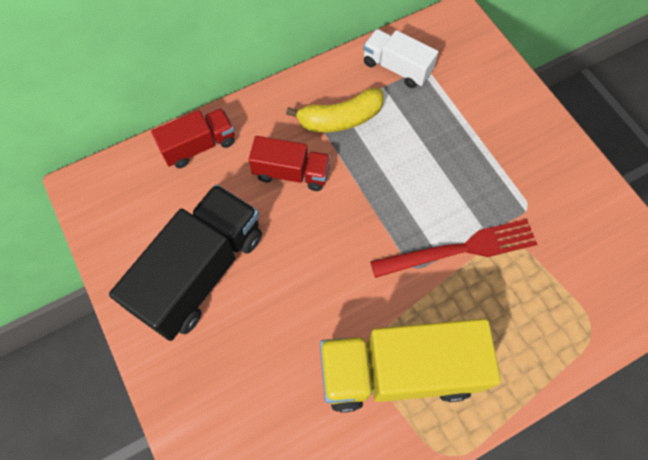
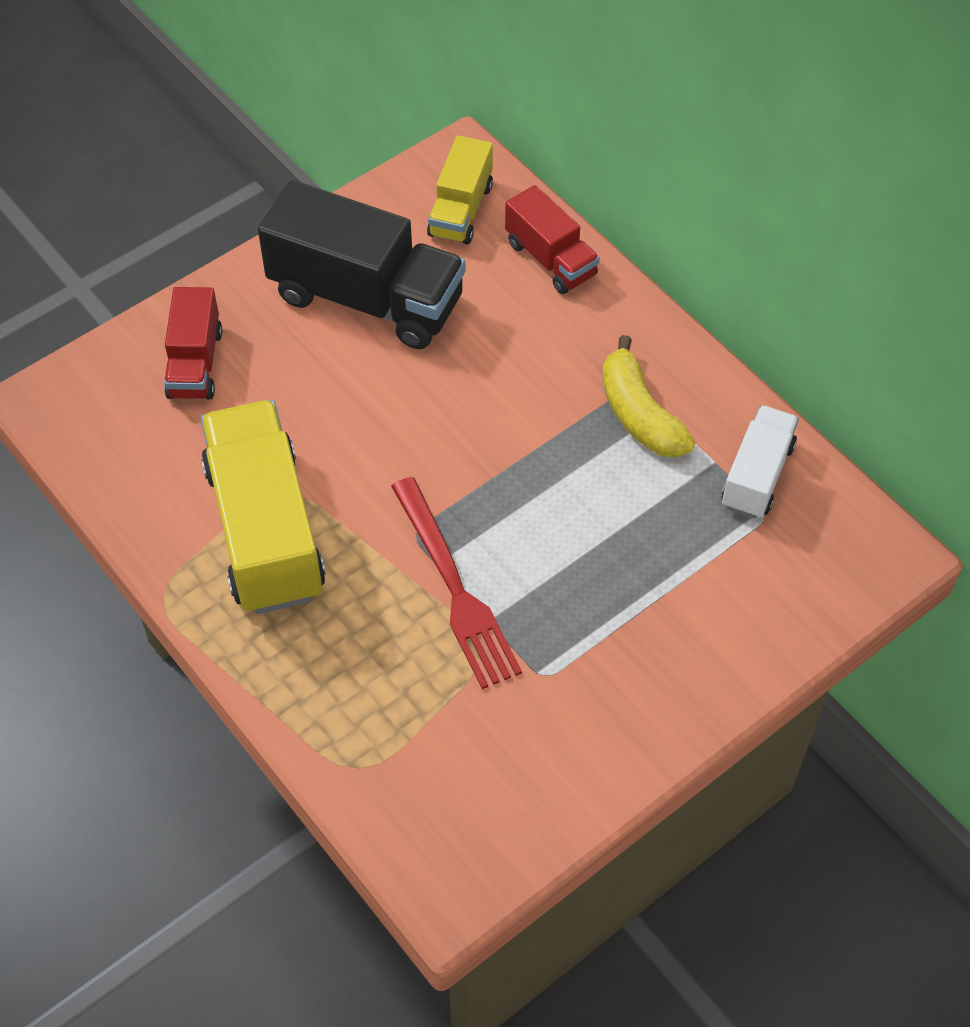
camera: 80 degrees right, 10 degrees down
red truck [249,136,330,191] -> red truck moved to [164,287,222,399]
none -> yellow truck [427,135,493,244]

